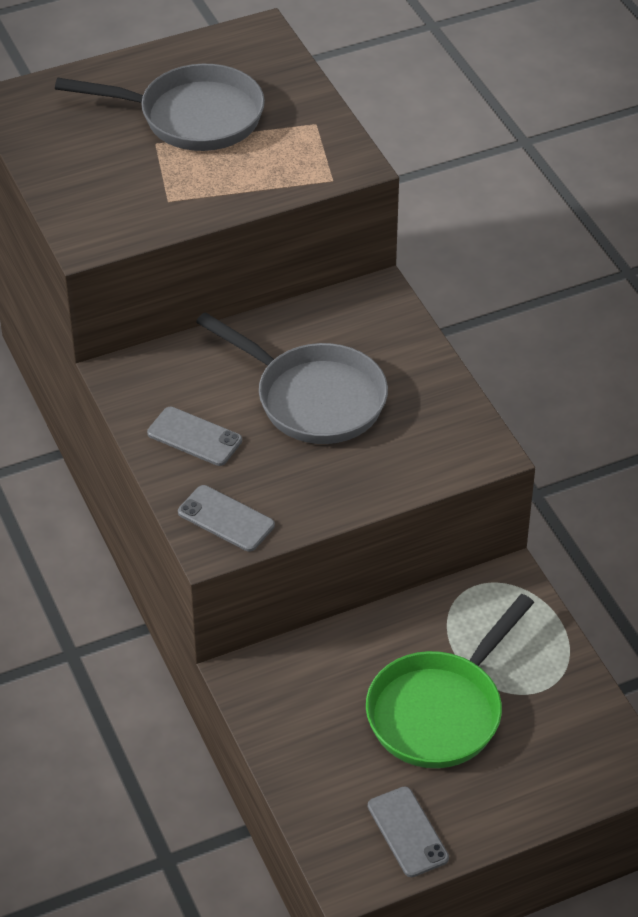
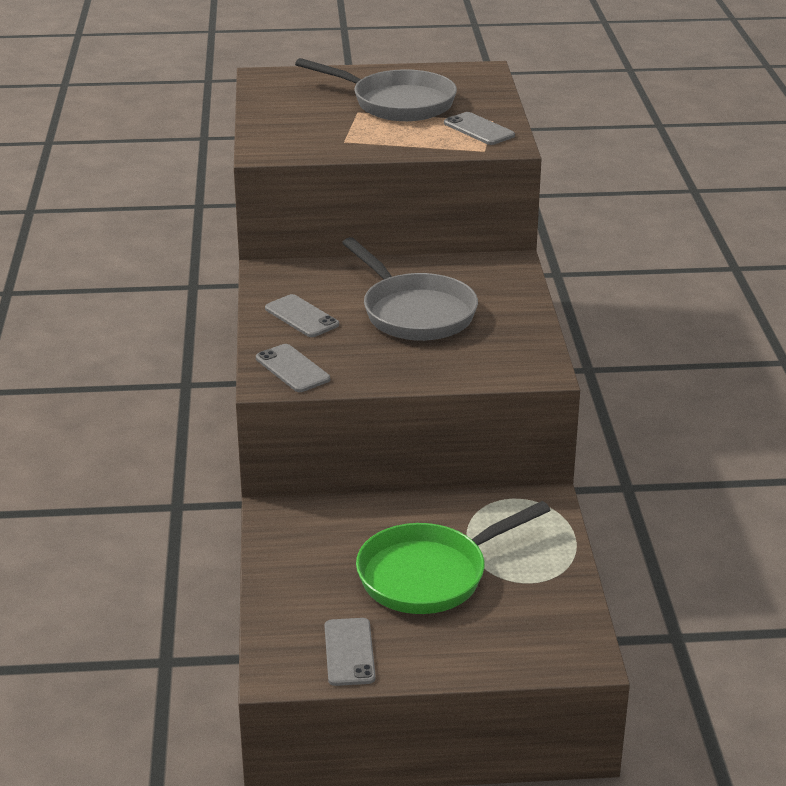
camera: 20 degrees right, 15 degrees down
none -> grey phone [444,112,515,145]

